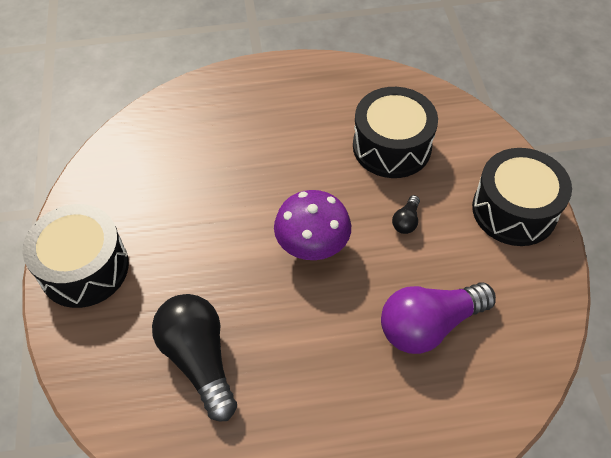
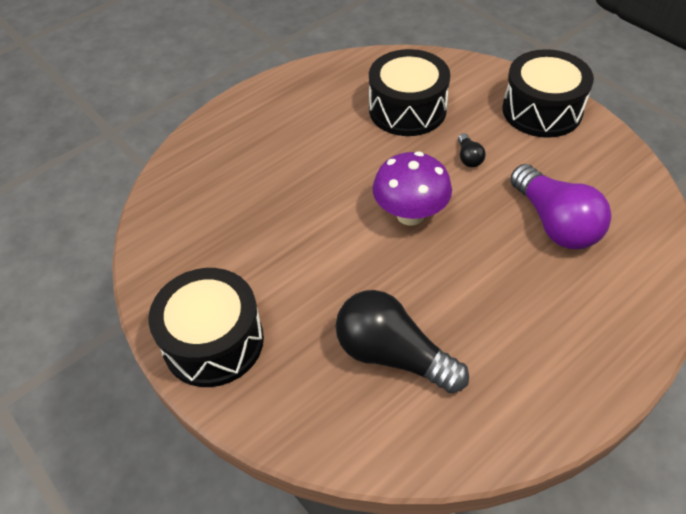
camera: 30 degrees left, 5 degrees down
purple light bulb [381,282,496,354] -> purple light bulb turned 60 degrees counterclockwise [510,164,611,249]

